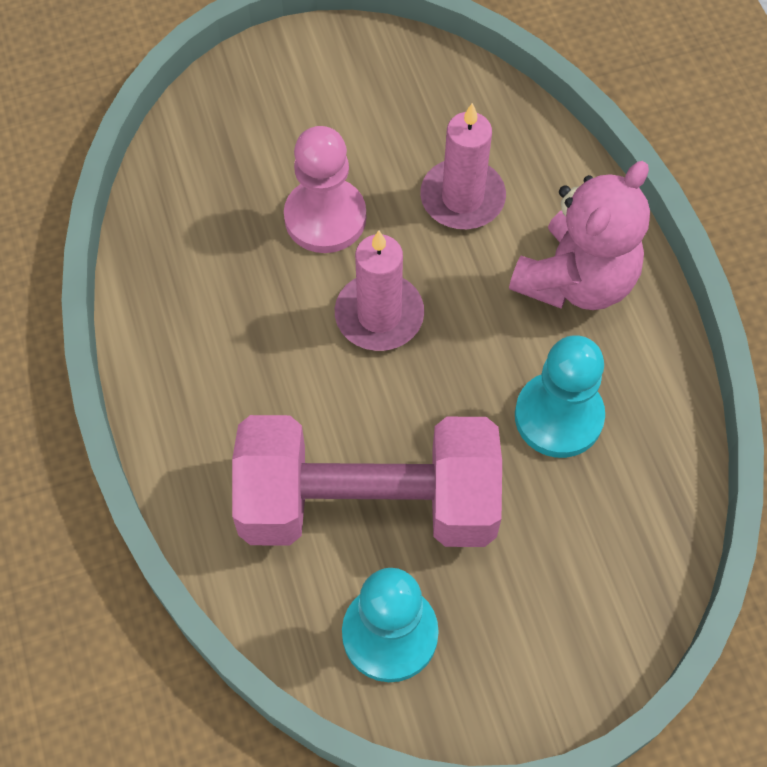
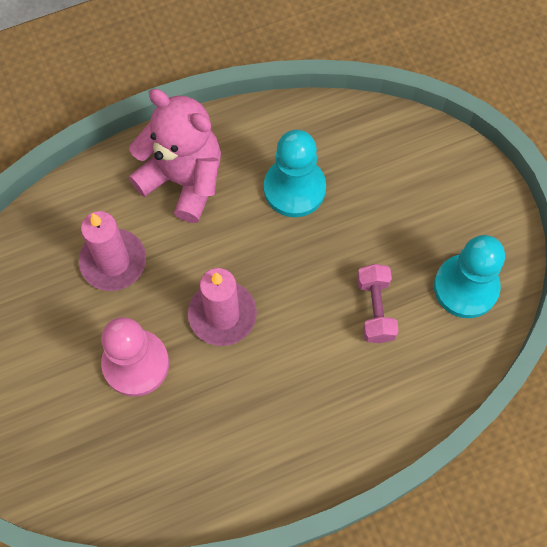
camera: 95 degrees left, 5 degrees up
pink dumbbell [232,415,502,547] -> pink dumbbell [357,264,399,343], size x0.41

